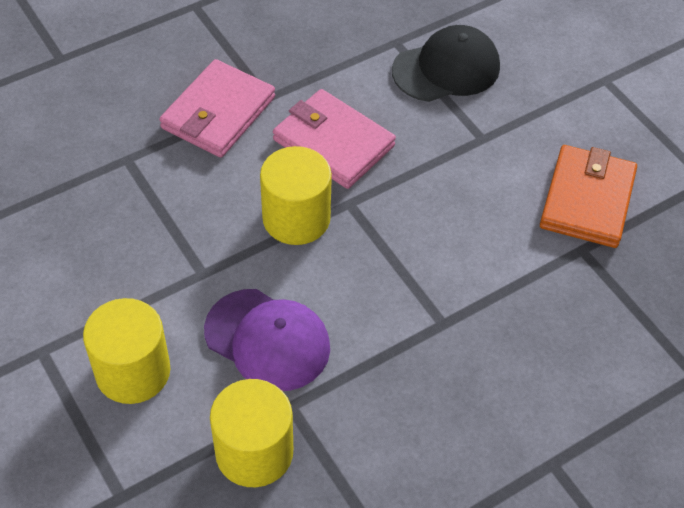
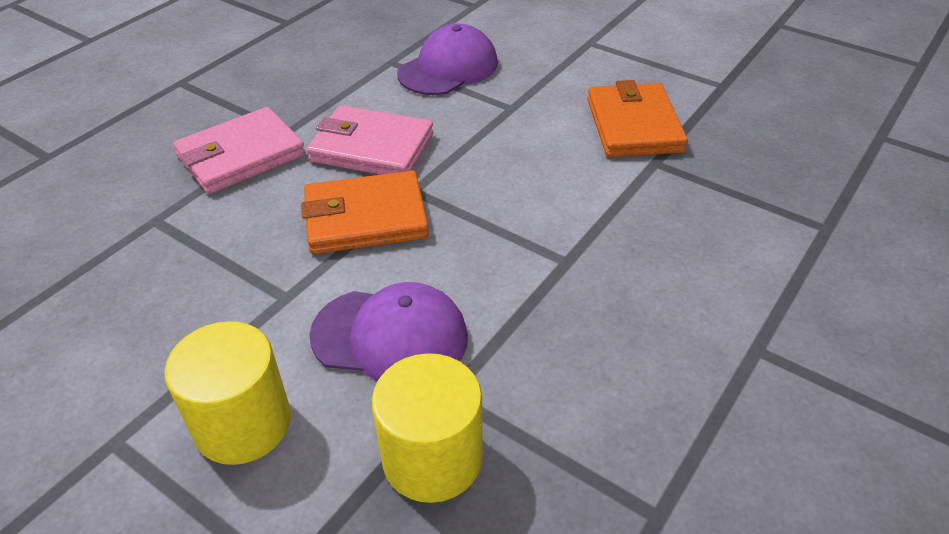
camera: 20 degrees left, 10 degrees down
pink wallet [159,59,275,157] -> pink wallet turned 45 degrees clockwise [173,107,305,194]
yellow cylinder [260,146,332,245] -> orange wallet [301,171,429,254]
black cap [392,25,500,102] -> purple cap [397,24,498,95]

